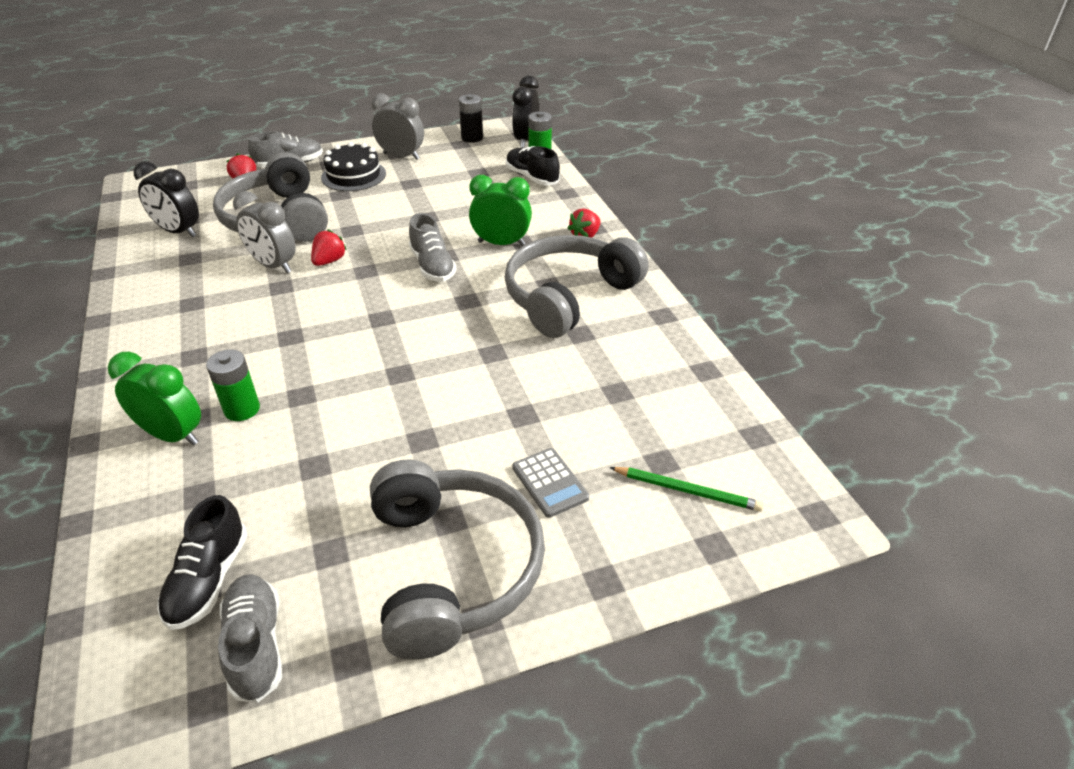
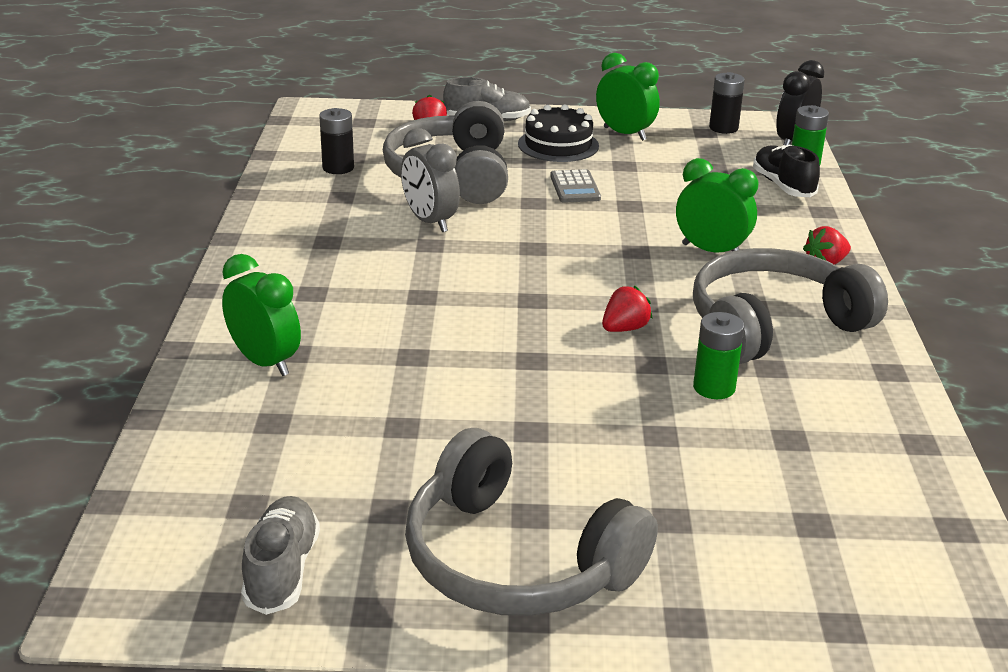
camera: 20 degrees right, 10 degrees down
black clock [133,161,199,237] -> black battery [319,108,354,174]
black shoe [157,495,248,630] -> none
green battery [206,350,260,421] -> green battery moved to [693,312,744,399]
red strawberry [311,229,347,266] -> red strawberry moved to [602,285,653,332]
grey headphones [370,459,545,660] -> grey headphones turned 120 degrees clockwise [405,428,658,616]
grey clock [372,93,424,160] -> green clock [596,53,660,141]
grey shoe [409,213,457,282] -> none
grey calculator [512,448,589,518] -> grey calculator moved to [550,169,601,203]
green pencil [609,467,764,511] -> none

